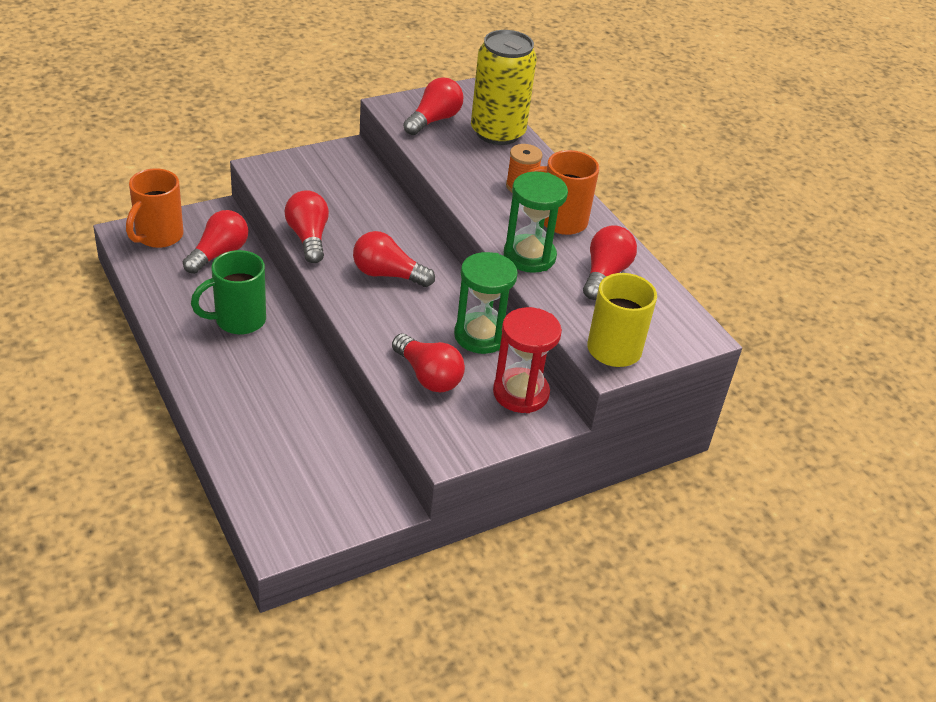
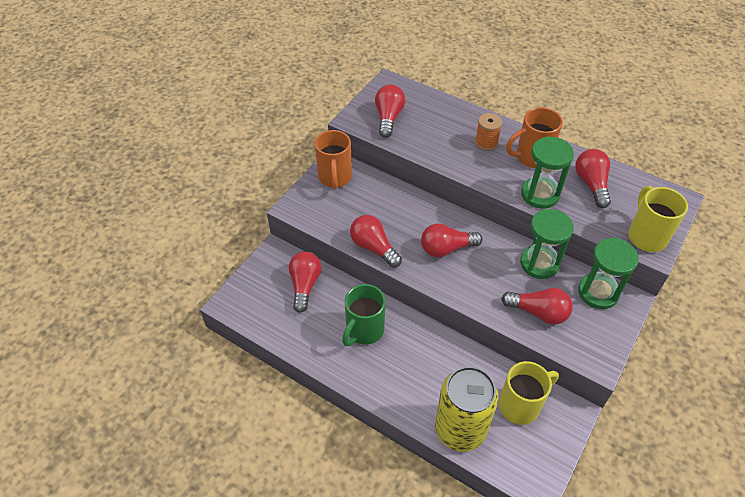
camera: 25 degrees left, 10 degrees up
orange mug [126,169,184,248] -> orange mug moved to [315,130,352,189]
yellow can [471,30,537,145] -> yellow can moved to [435,366,499,452]
red hourglass [493,307,562,413] -> green hourglass [578,238,639,309]
none -> yellow mug [499,361,559,425]

